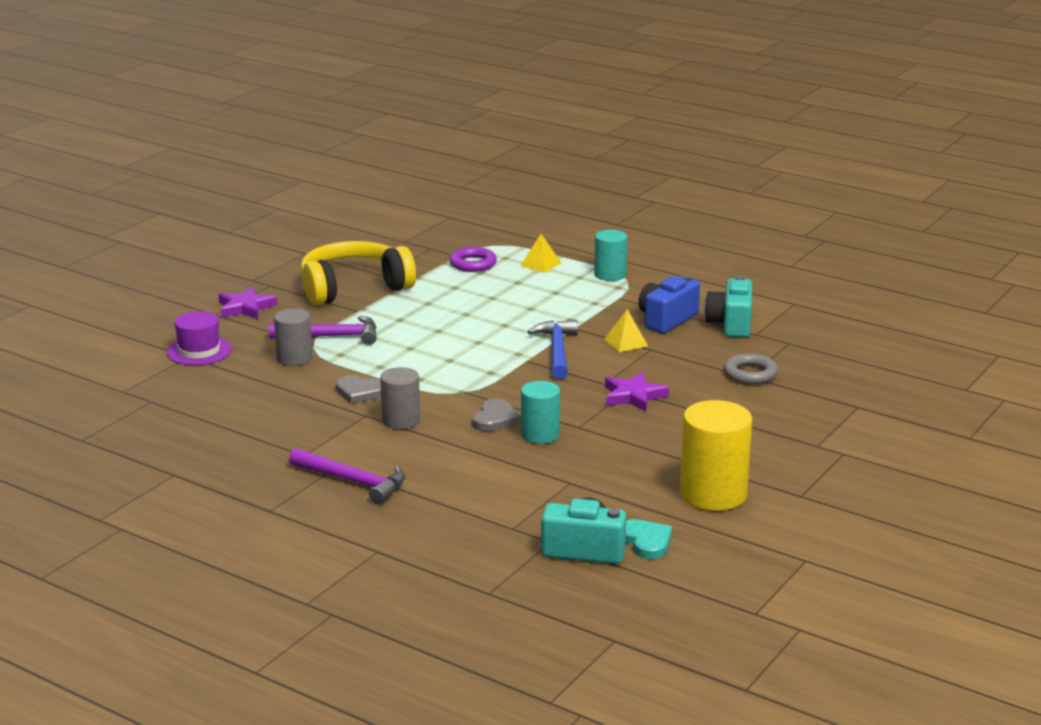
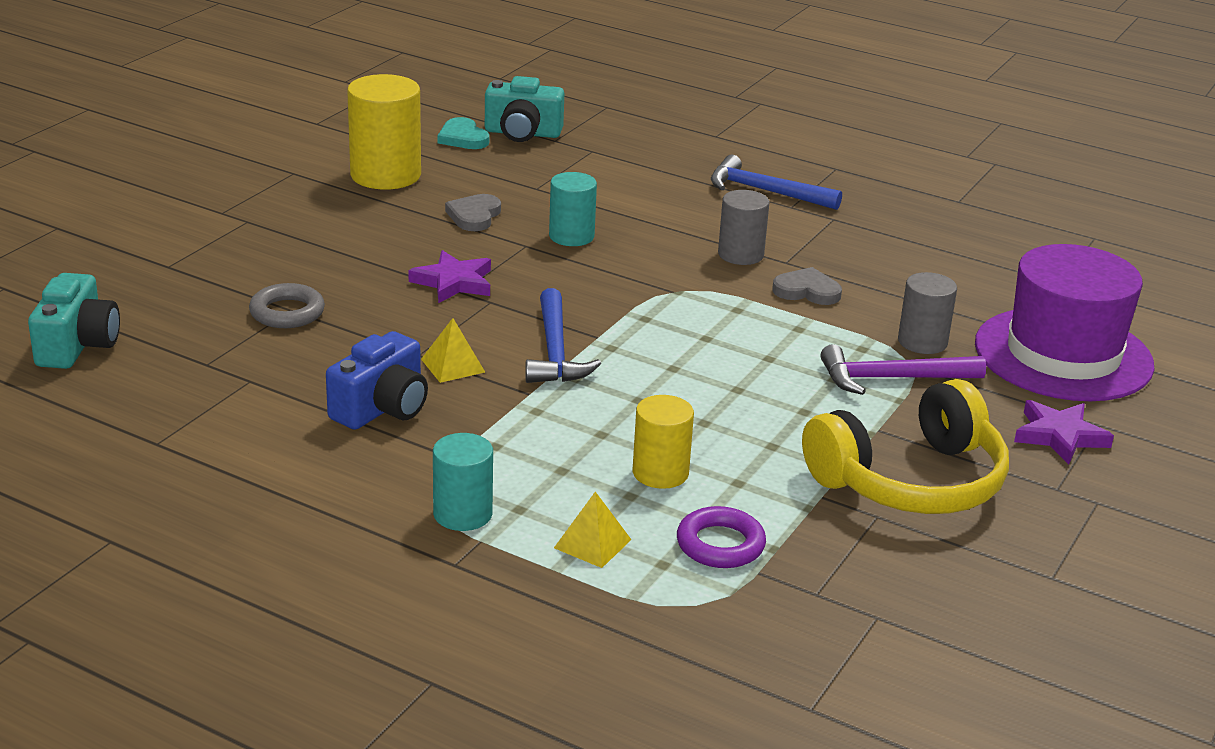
camera: 175 degrees right, 5 degrees up
purple hat [167,311,232,365] -> purple hat [975,244,1155,401], size x1.93
purple hammer [289,448,405,504] -> blue hammer [711,155,842,210]
grey heart [473,398,520,432] -> grey heart moved to [445,194,501,231]
turquoise camera [704,276,752,338] -> turquoise camera moved to [28,273,120,369]
none -> yellow cylinder [632,395,694,489]

